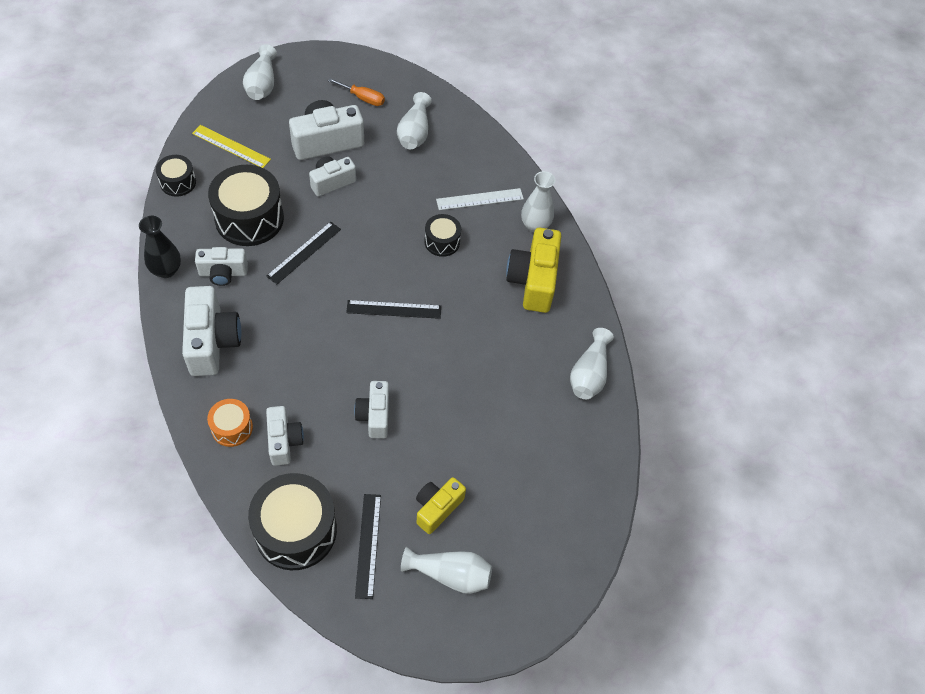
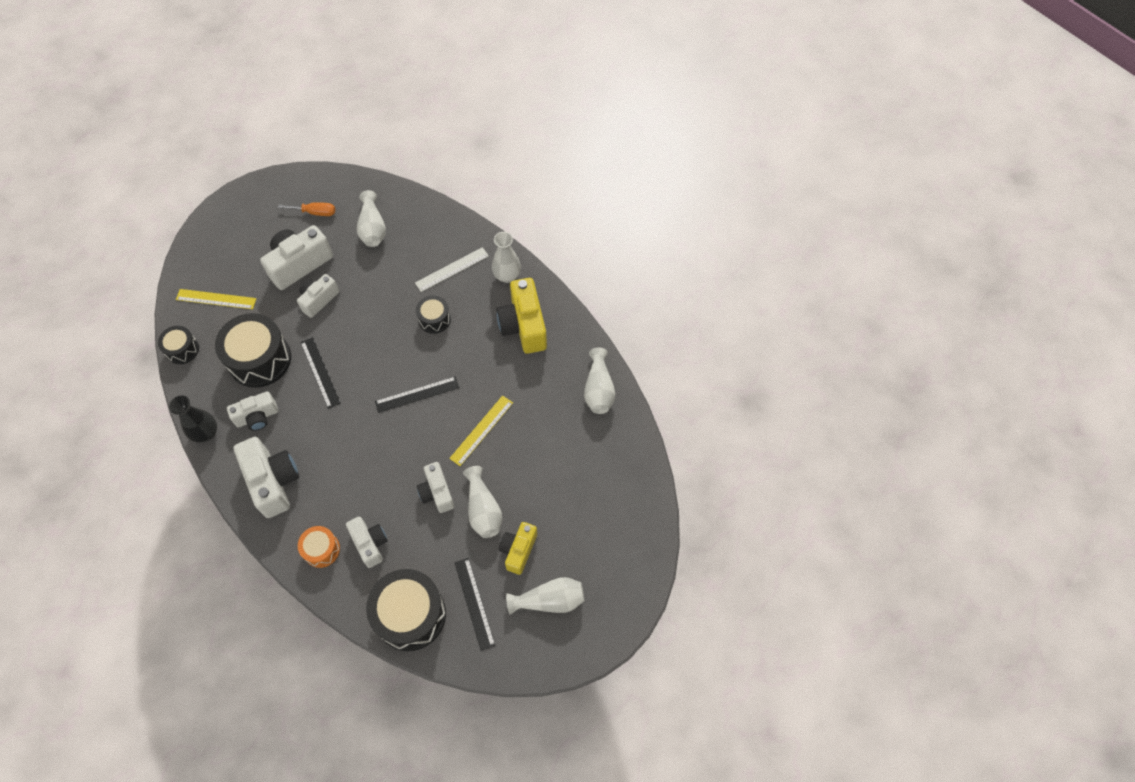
camera: 15 degrees left, 5 degrees up
white vase [243,44,277,100] -> white vase moved to [463,466,502,538]
black ruler [266,221,341,285] -> black ruler turned 45 degrees counterclockwise [300,337,341,409]
none -> yellow ruler [449,395,513,466]

